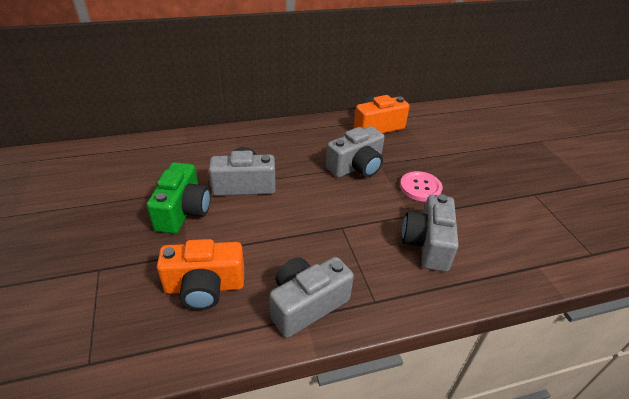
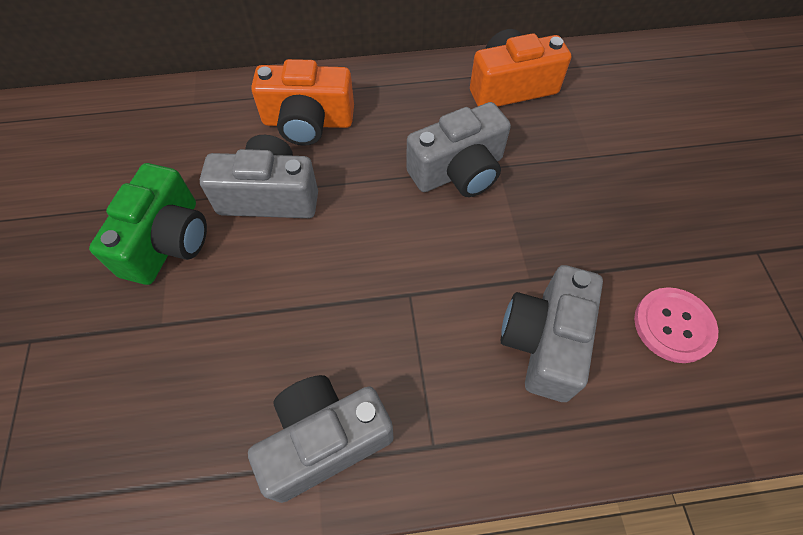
camera: 10 degrees right, 20 degrees up
orange camera [157,239,244,310] -> orange camera moved to [251,59,354,146]
pink button [400,171,443,201] -> pink button moved to [634,287,718,363]

